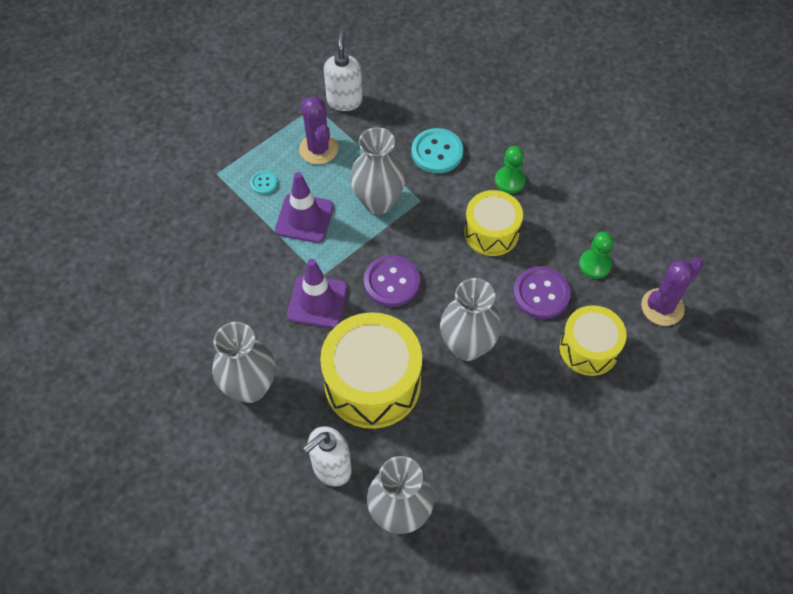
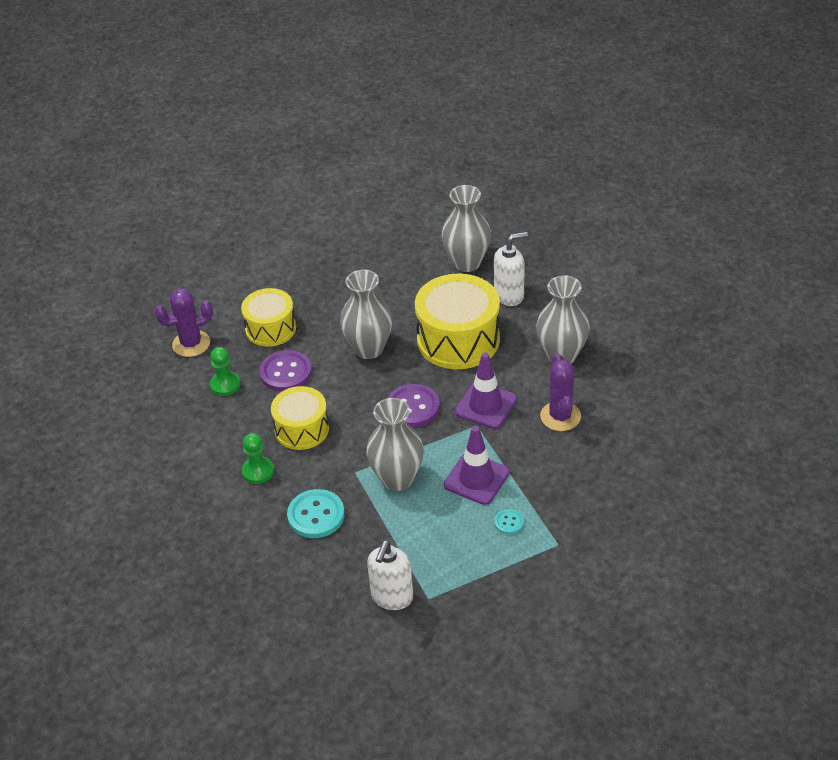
camera: 160 degrees left, 15 degrees down
purple cactus [299,97,338,164] -> purple cactus moved to [540,354,581,431]

